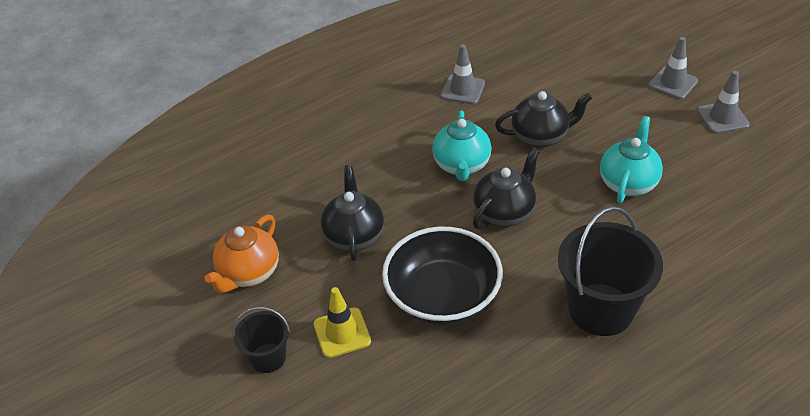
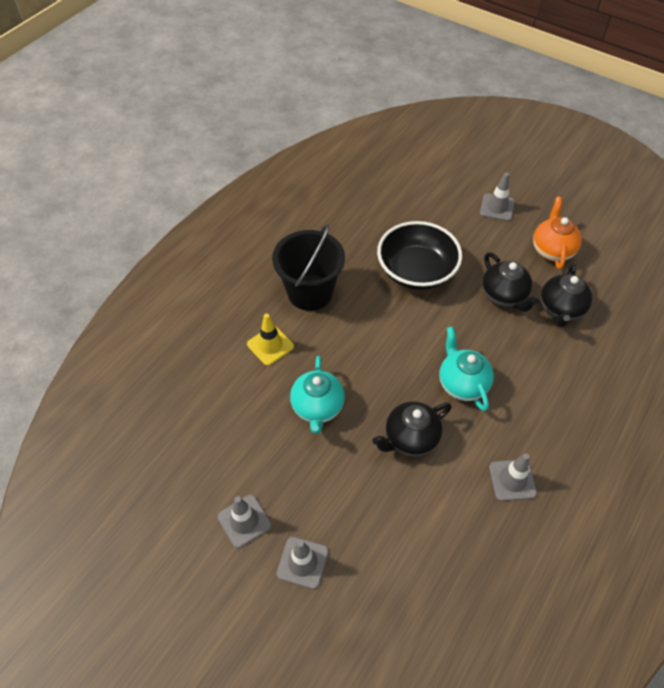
camera: 155 degrees right, 10 degrees up
black bucket [233,307,290,373] -> grey traffic cone [480,173,515,221]
yellow traffic cone [314,287,371,358] -> yellow traffic cone moved to [247,313,294,366]
black teapot [473,148,540,230] -> black teapot moved to [540,264,592,327]

